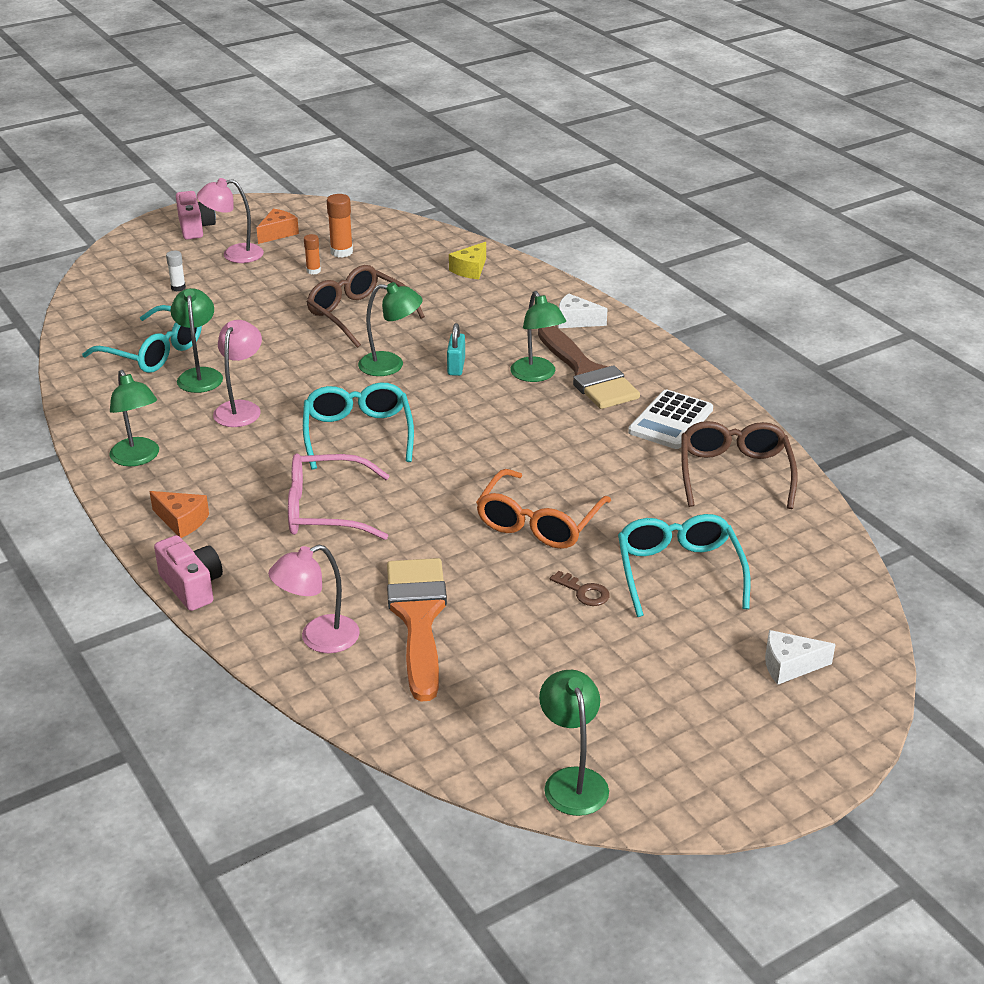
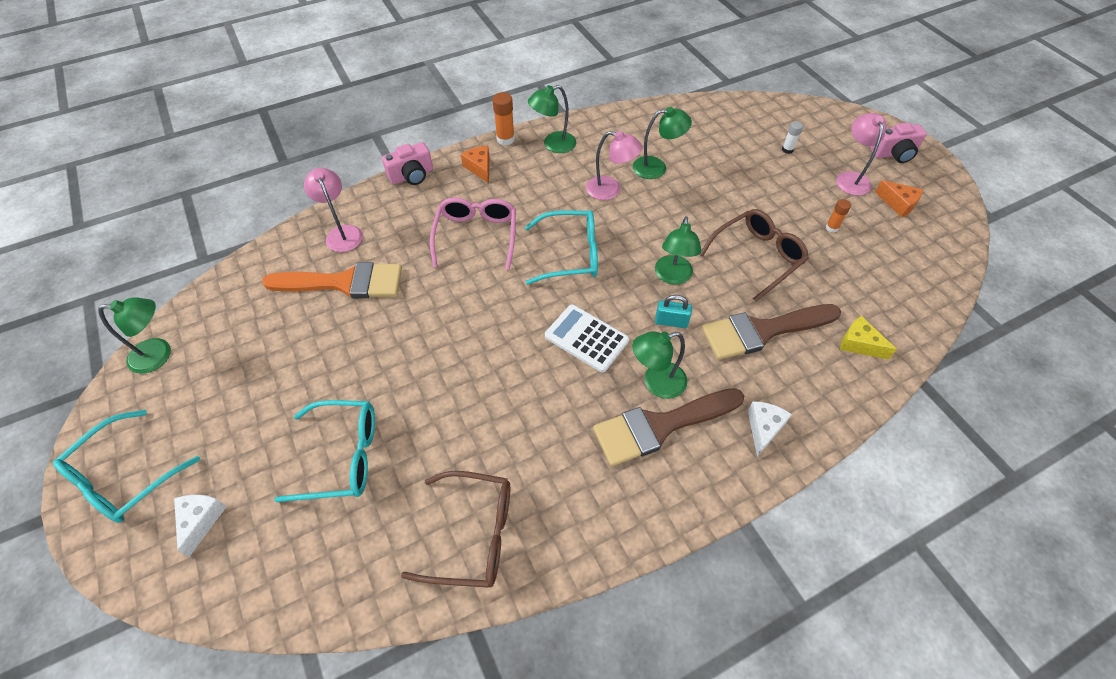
camera: 95 degrees right, 20 degrees up
turquoise glasses [82,305,202,373] -> turquoise glasses moved to [53,410,200,523]
orange cheese [149,491,209,538] -> orange cheese turned 120 degrees clockwise [461,146,490,183]
orange glue stick [327,194,353,258] -> orange glue stick moved to [493,92,515,145]
orange glasses [476,469,611,549] -> none
brown key [550,571,610,606] -> none
white calculator [628,390,713,449] -> white calculator moved to [545,304,629,373]
none -> brown brush [702,304,841,360]

